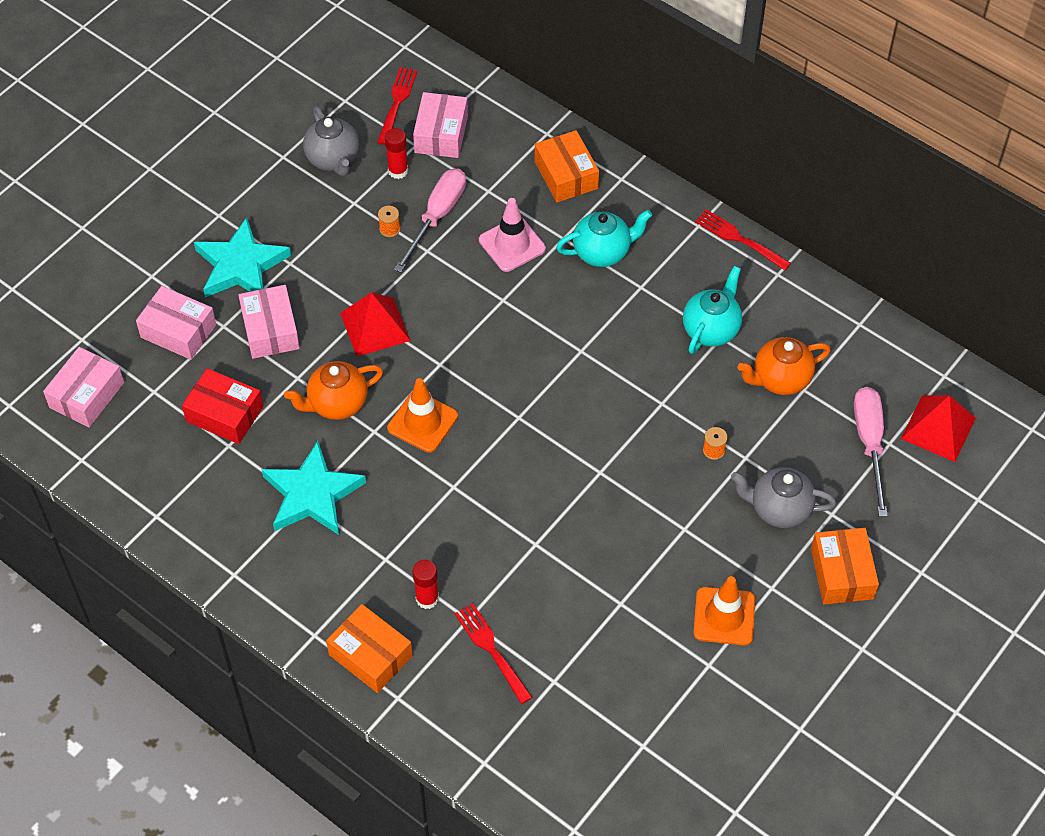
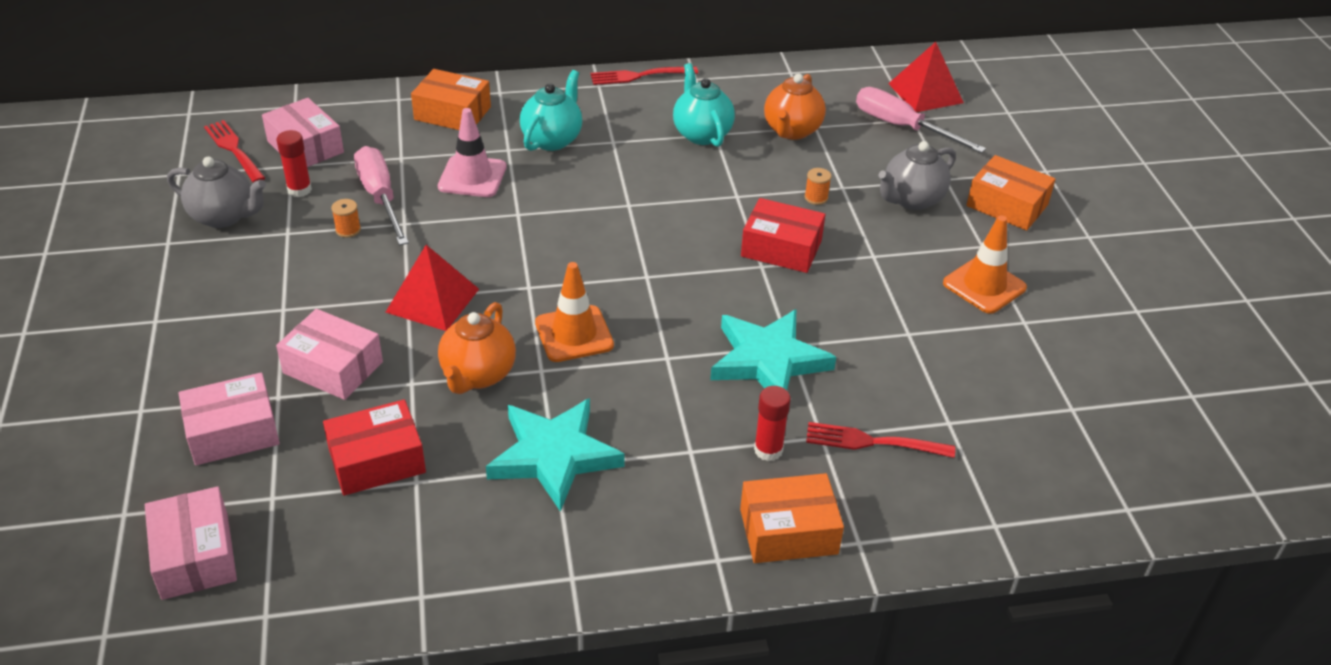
camera: 50 degrees left, 15 degrees down
turquoise star [194,217,291,297] -> turquoise star moved to [710,309,836,390]
none -> red box [741,198,825,273]

